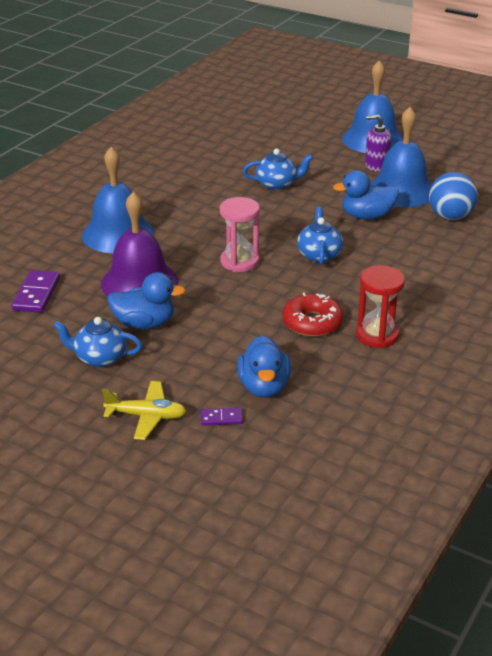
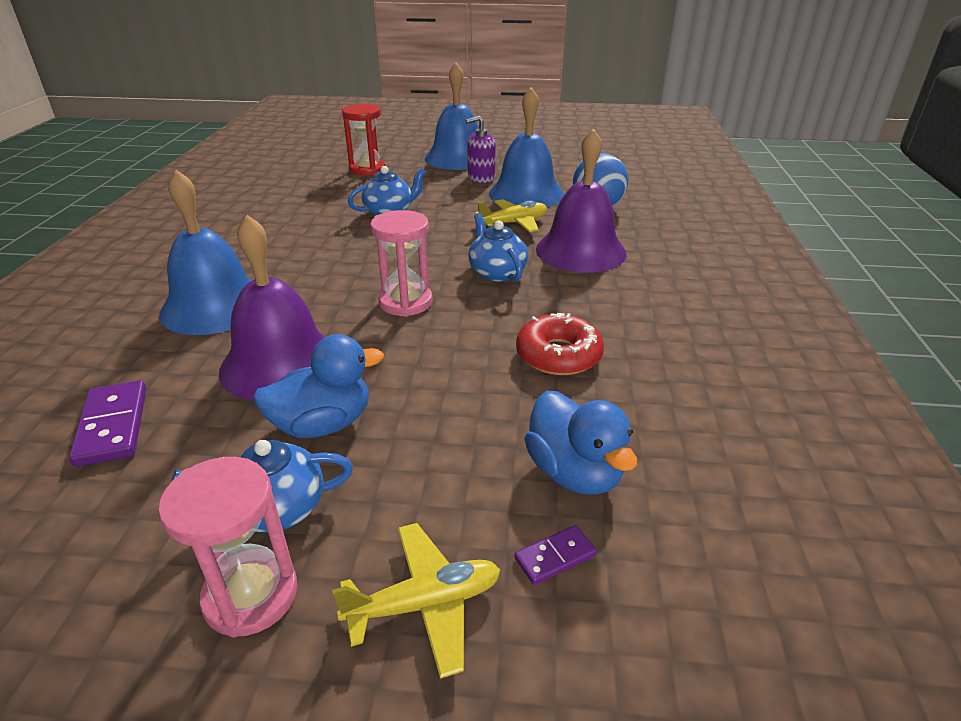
camera: 25 degrees left, 0 degrees up
blue duck [333,170,399,220] -> yellow plane [475,199,547,232]
red hourglass [356,265,405,348] -> red hourglass moved to [342,104,385,176]
none -> pink hourglass [158,457,298,638]
none -> purple bell [536,128,627,273]

